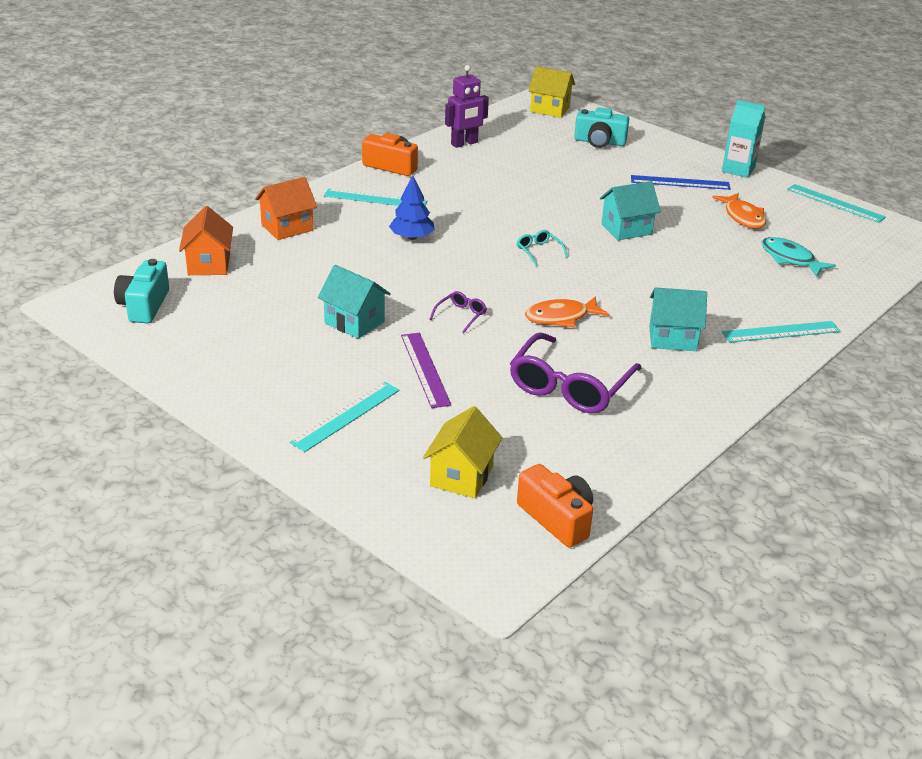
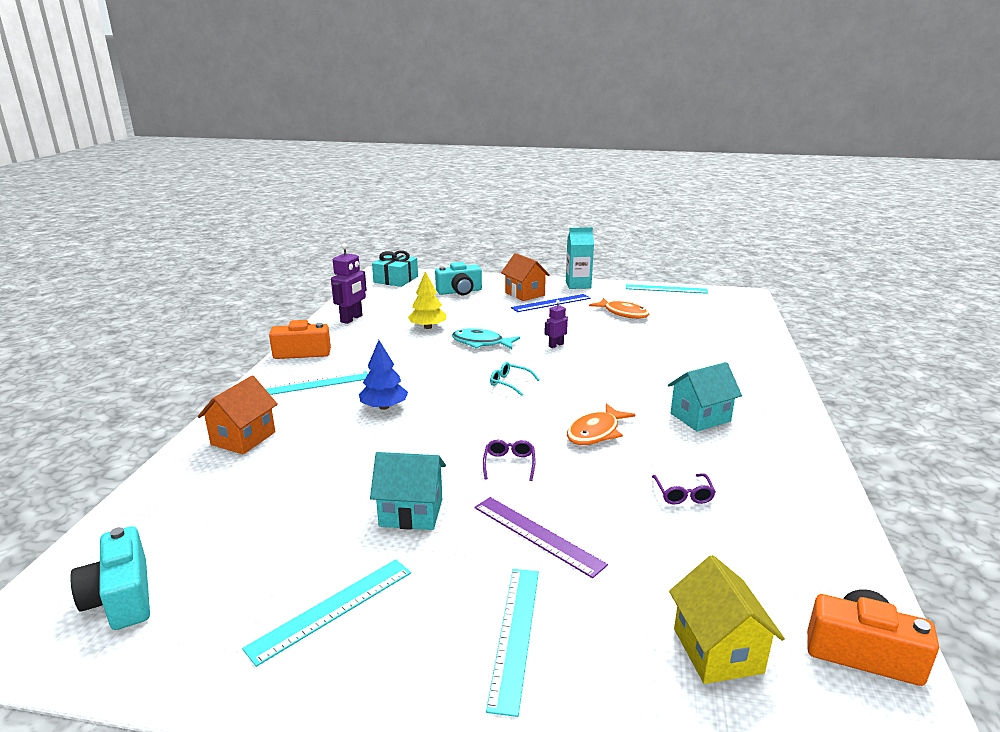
camera: 30 degrees left, 10 degrees down
orange house [179,206,233,275] -> orange house moved to [501,253,550,301]
purple glasses [510,332,642,413] -> purple glasses [652,473,716,505], size x0.44
yellow house [529,66,575,118] -> turquoise gift [372,250,418,287]
turquoise house [600,181,661,240] -> purple robot [544,300,568,348]
turquoise ruler [722,321,840,343] -> turquoise ruler moved to [242,559,411,667]
turquoise fish [762,237,836,277] -> turquoise fish moved to [452,328,520,349]
none -> yellow tree [408,271,446,329]

